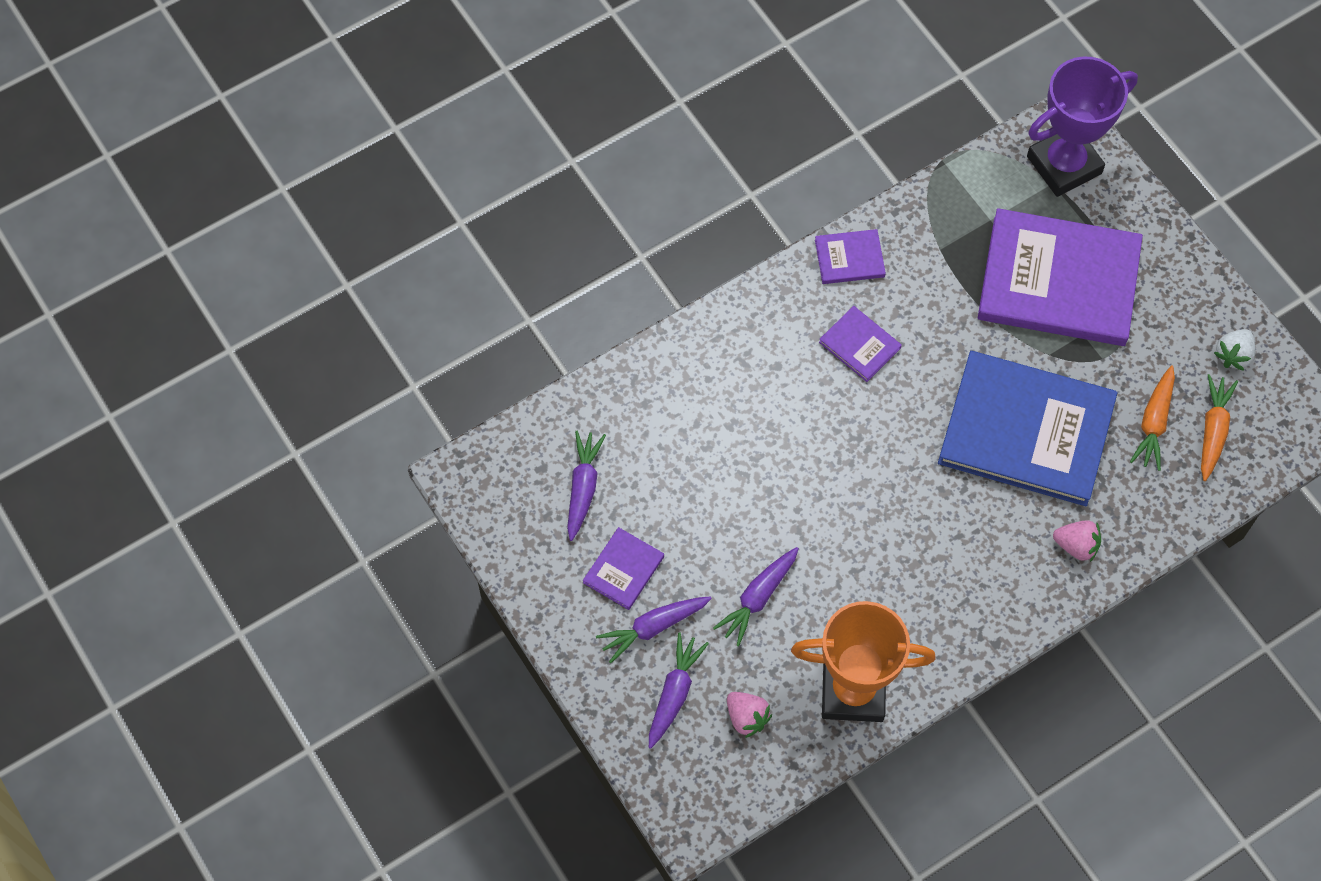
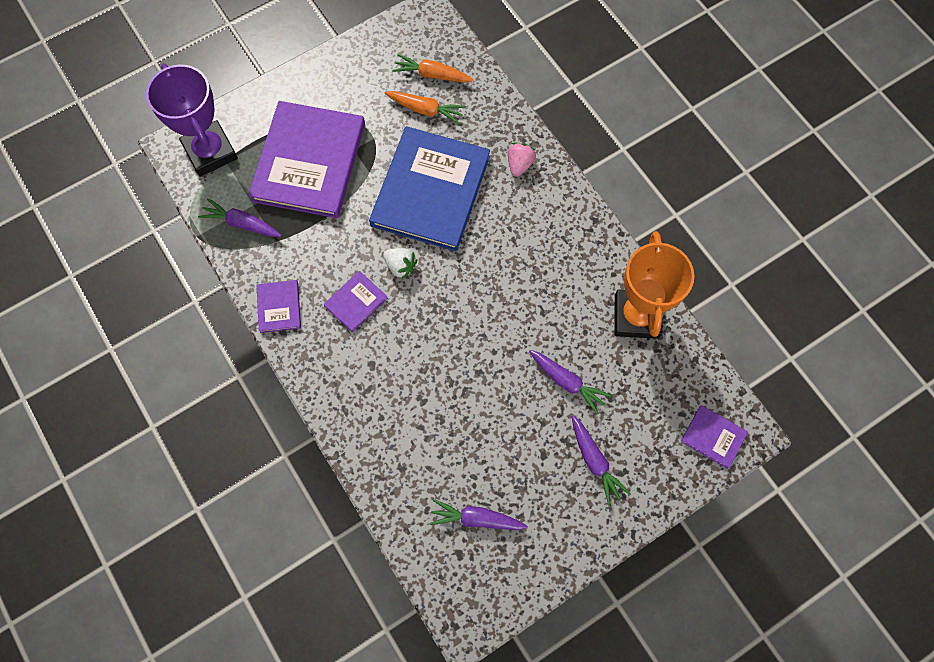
camera: 90 degrees left, 5 degrees up
purple book [583,527,664,610] -> purple book moved to [680,405,748,469]
purple carrot [649,632,709,749] -> purple carrot moved to [198,198,282,237]
pink strawberry [727,692,772,738] -> none
white strawberry [1214,329,1255,371] -> white strawberry moved to [383,248,418,279]

